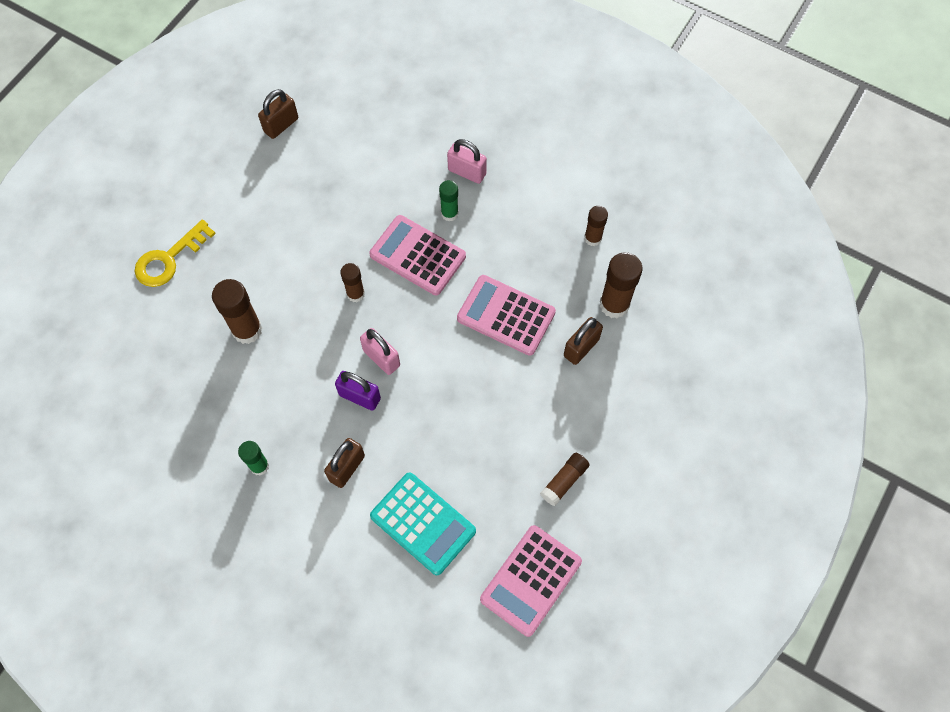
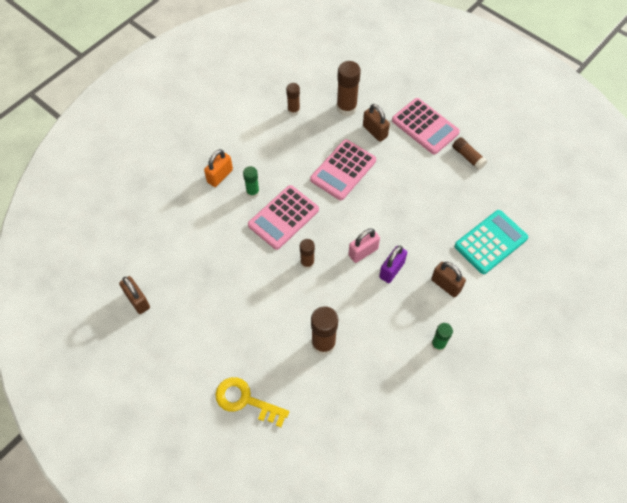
camera: 80 degrees left, 5 degrees down
yellow key [135,219,216,287] -> yellow key turned 150 degrees clockwise [215,377,289,427]
pink padlock [447,139,487,184] -> orange padlock [204,149,233,187]
pink calculator [480,525,582,637] -> pink calculator moved to [392,98,460,154]

